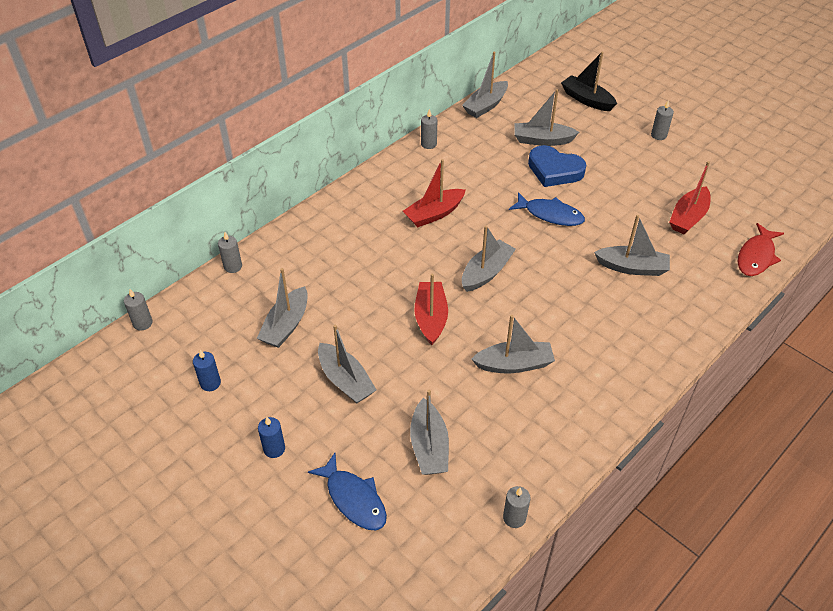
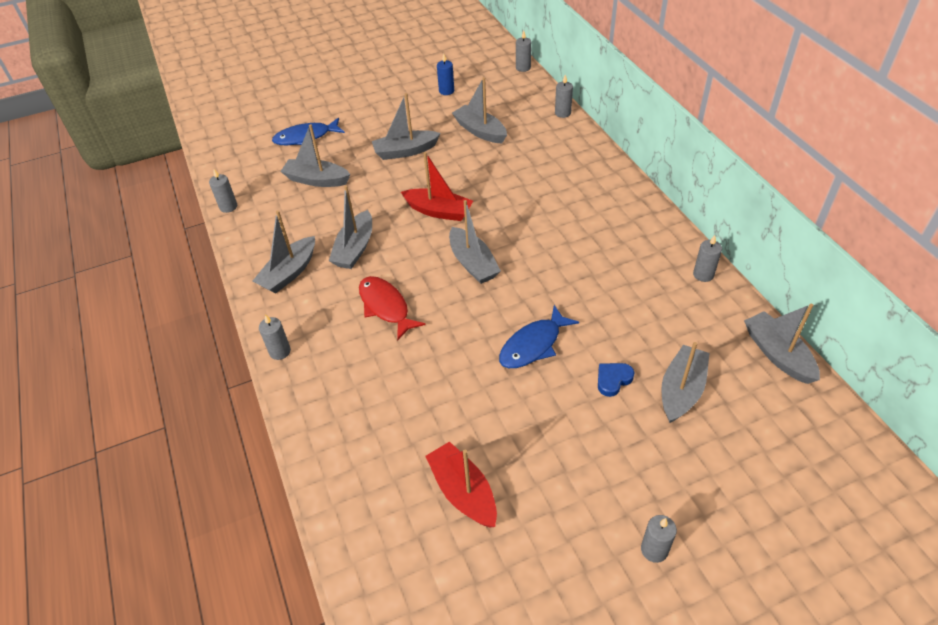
camera: 115 degrees right, 0 degrees up
blue candle [258,417,285,458] -> none
red boat [403,159,466,227] -> none
blue heart [528,145,586,187] -> blue heart [598,363,634,397], size x0.52
black boat [561,52,617,111] -> none
grey boat [594,215,670,276] -> grey boat moved to [253,210,315,294]
red fish [738,223,784,276] -> red fish moved to [359,276,425,340]
none -> grey candle [259,314,291,360]

